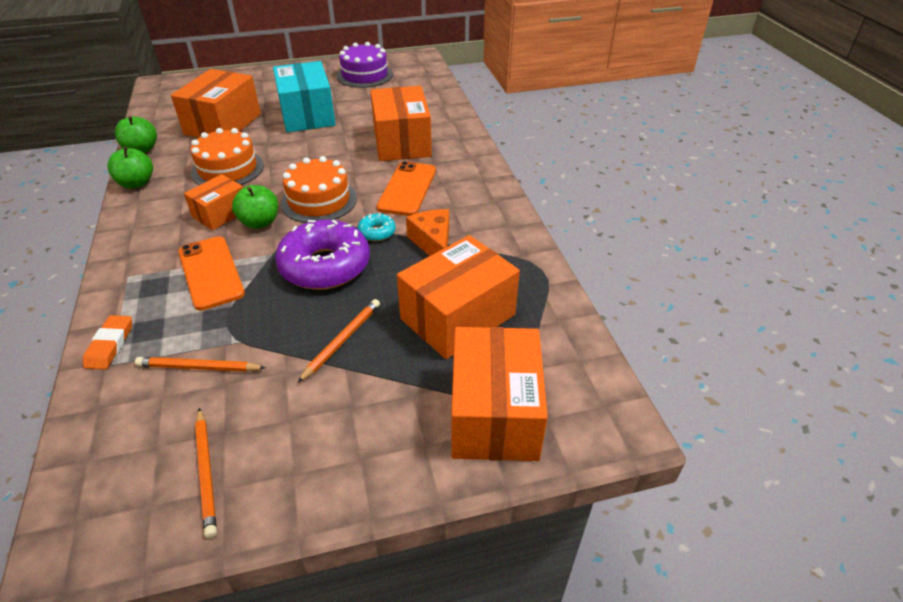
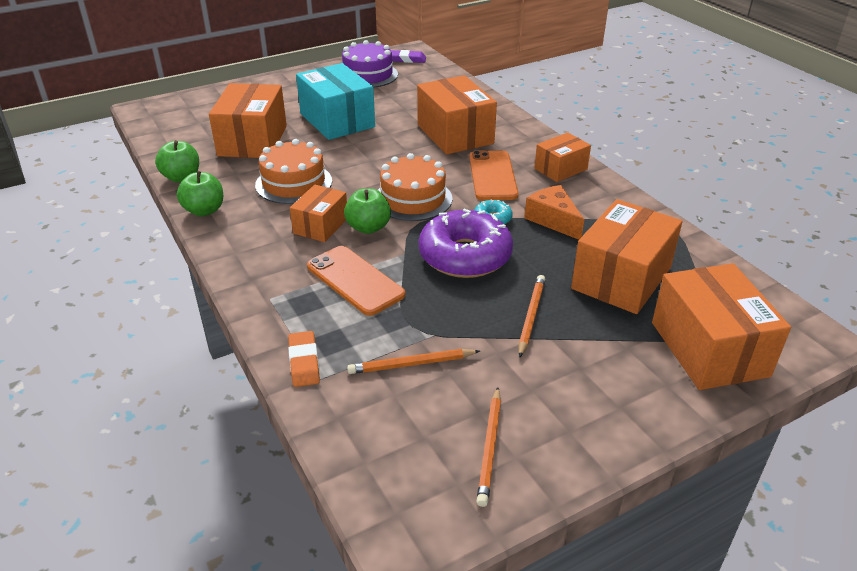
camera: 15 degrees left, 5 degrees down
orange pencil [195,408,217,538] -> orange pencil turned 45 degrees clockwise [476,387,501,507]
none -> purple eraser [391,50,426,63]
none -> orange box [534,132,591,182]

